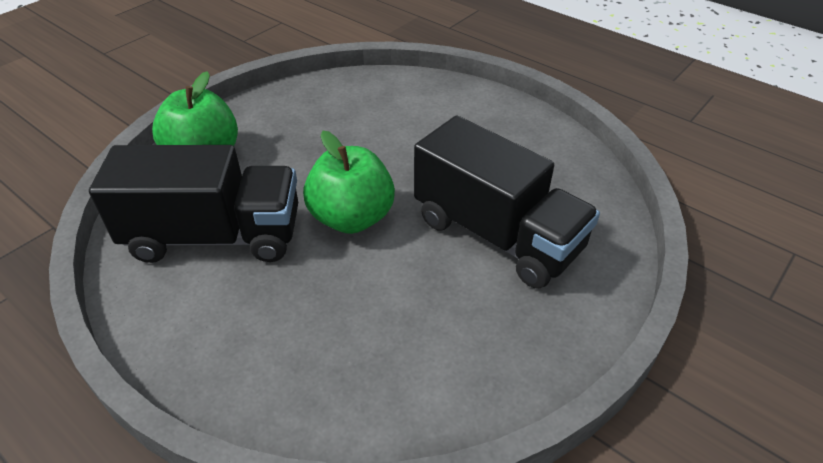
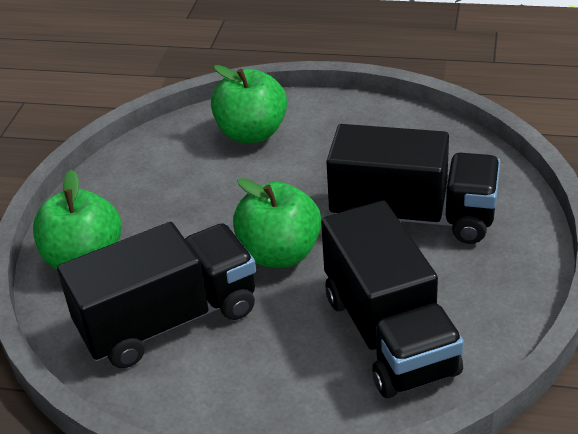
camera: 25 degrees left, 5 degrees down
none -> green apple [211,65,287,143]
none -> black truck [321,201,464,398]

